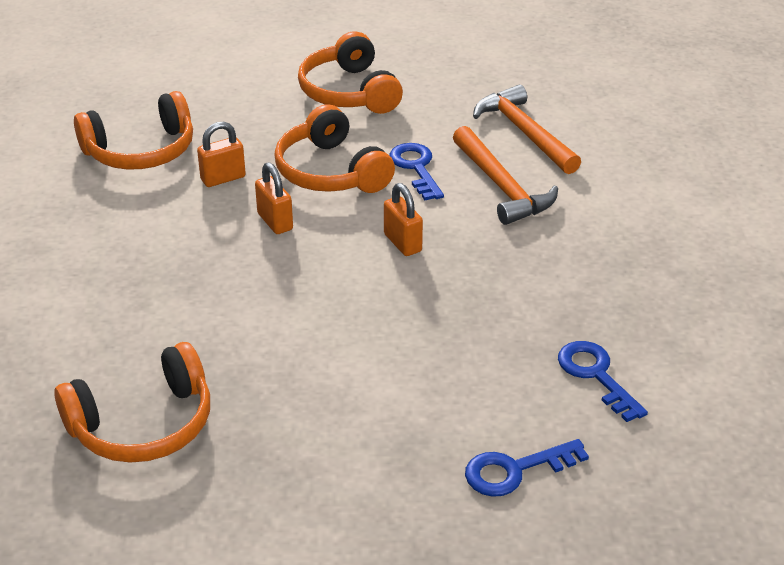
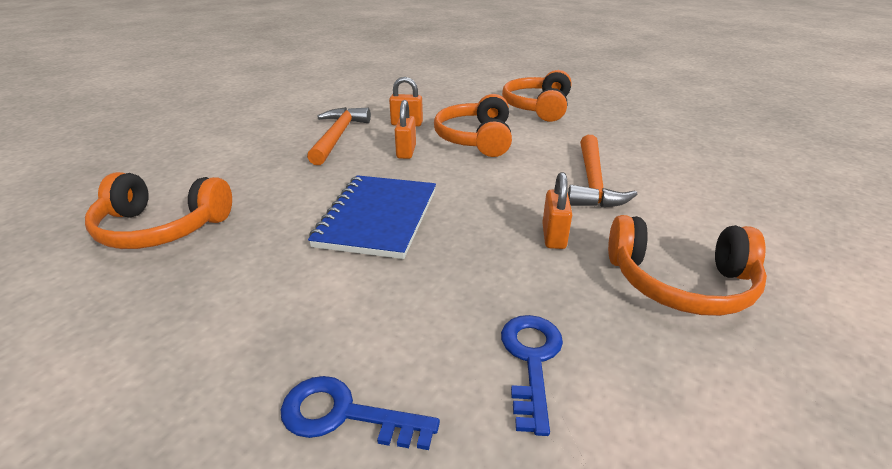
camera: 35 degrees right, 5 degrees down
orange headphones [74,91,193,170] -> orange headphones moved to [608,215,767,316]
orange padlock [384,183,423,256] -> orange padlock moved to [542,172,572,249]
blue key [389,143,444,200] -> none
orange hammer [473,84,581,174] -> orange hammer moved to [307,107,371,165]
none -> blue notebook [308,175,436,259]

